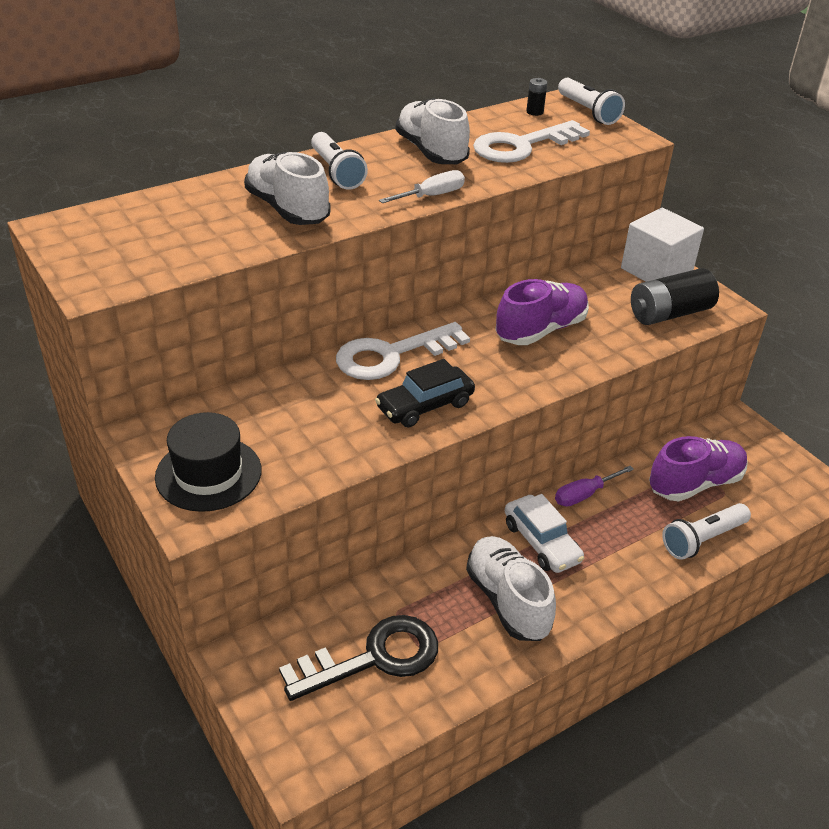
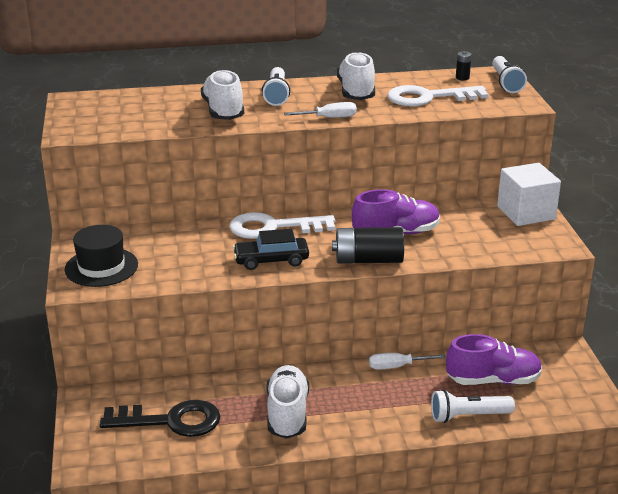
camera: 25 degrees right, 10 degrees down
white car [505,494,585,573] -> none
purple screwdriver [555,466,634,507] -> white screwdriver [369,353,445,370]
black battery [631,268,719,325] -> black battery moved to [332,227,404,264]

